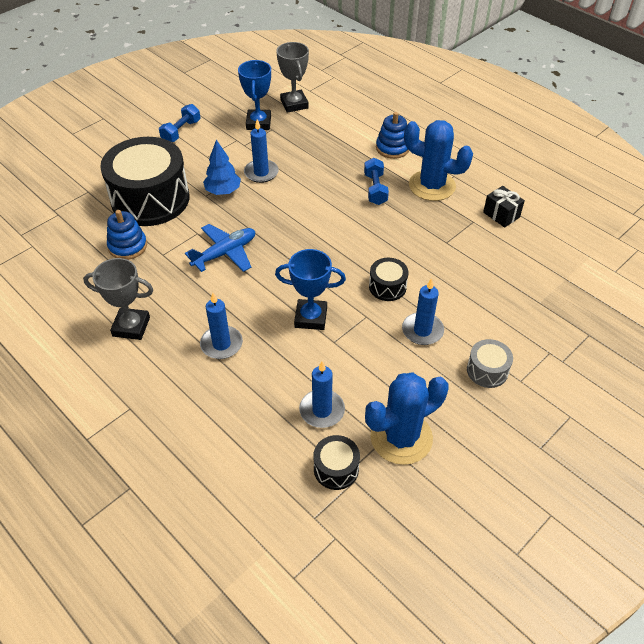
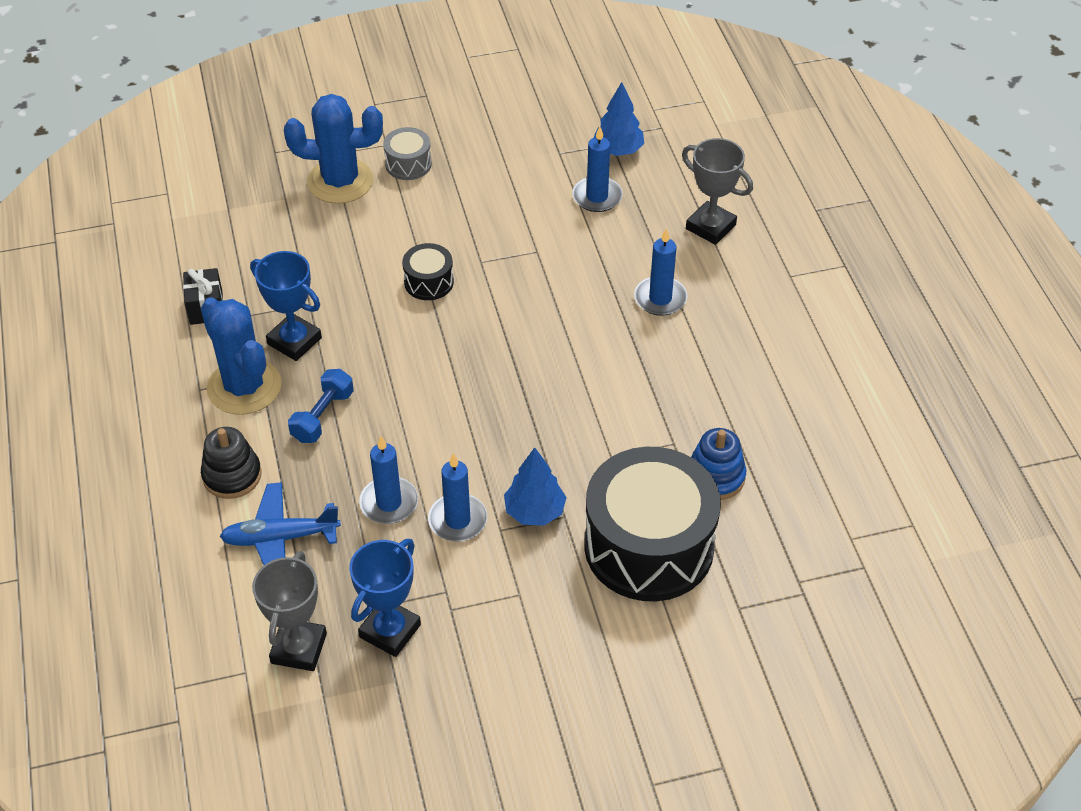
camera: 150 degrees left, 0 degrees up
grey trophy [83,258,153,340] -> grey trophy moved to [682,138,753,245]
blue dumbbell [159,104,200,142] -> none
blue plane [185,224,255,272] -> blue plane moved to [220,482,341,565]
blue trophy [275,249,346,330] -> blue trophy moved to [250,251,322,361]
black drum [313,435,360,490] -> blue tree [593,82,644,156]
blue cactus [365,372,448,465] -> blue cactus moved to [284,94,383,204]
blue stacking toy [376,112,409,159] -> black stacking toy [201,427,262,499]
blue candle [402,278,444,345] -> blue candle moved to [359,436,418,524]

